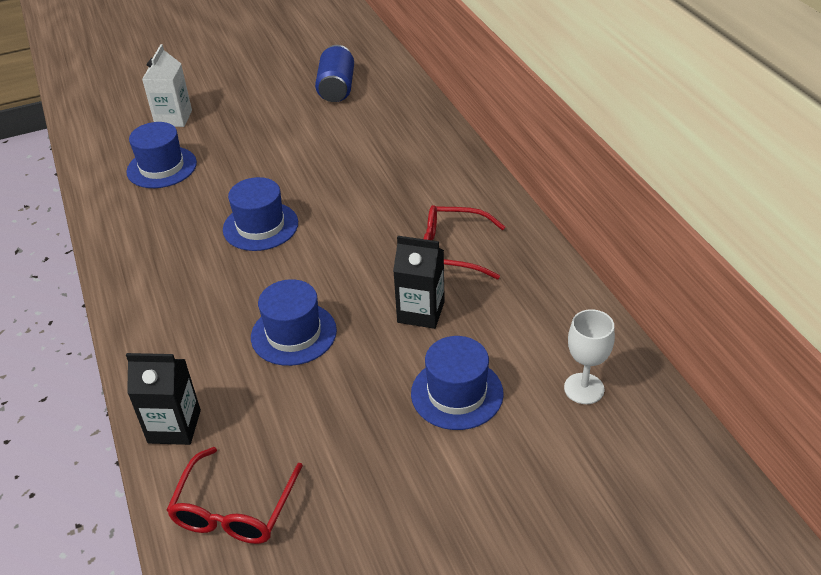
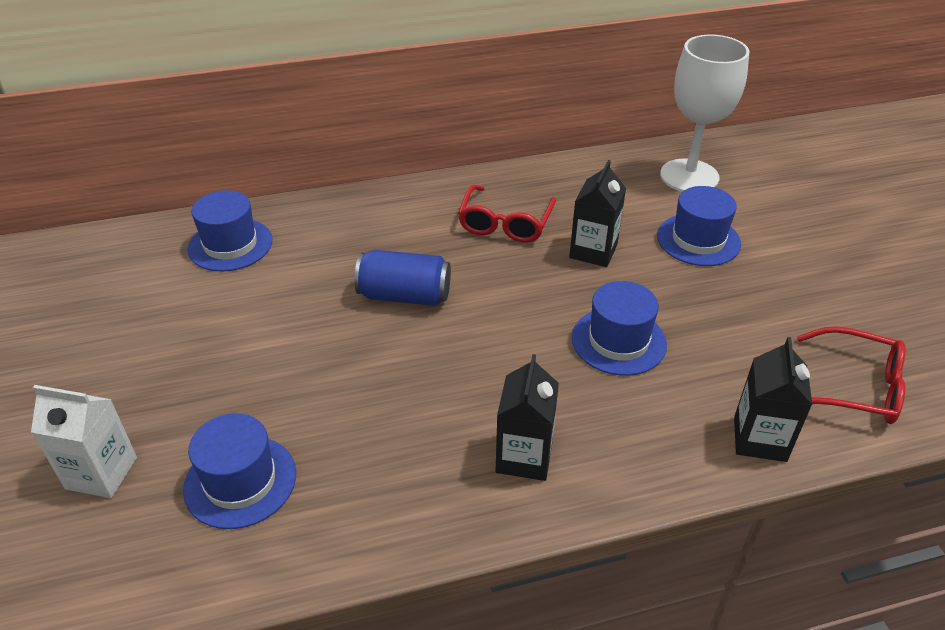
camera: 85 degrees left, 0 degrees up
blue hat [223,177,298,251] -> blue hat moved to [187,190,273,271]
blue can [315,45,354,102] -> blue can moved to [354,250,451,306]
white goblet [564,309,615,404] -> white goblet [660,35,749,192], size x1.80
none -> black carton [496,354,559,481]

